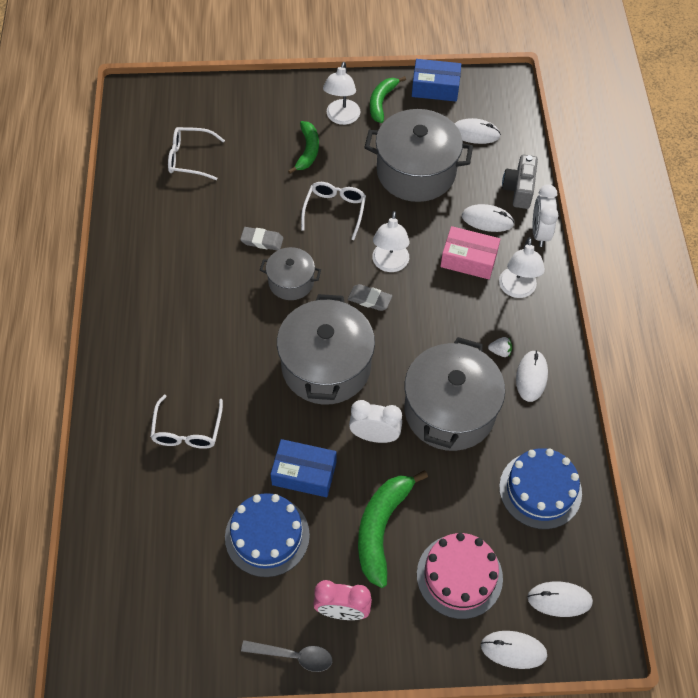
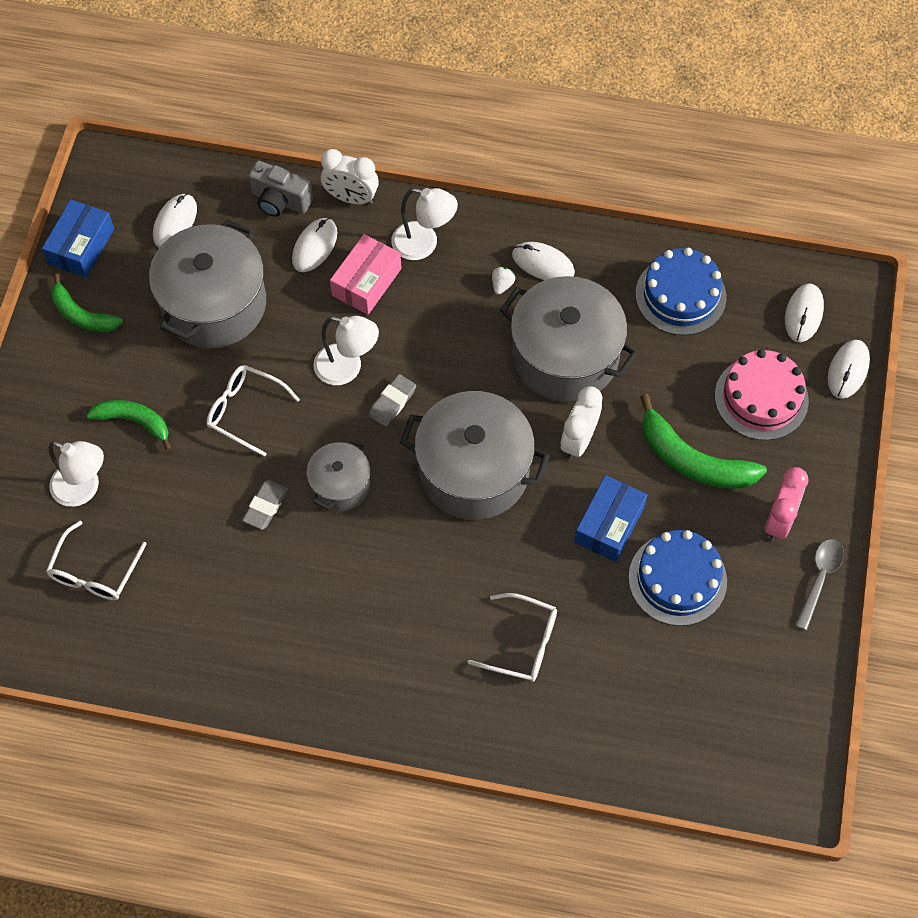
camera: 75 degrees left, 5 degrees up
white lamp [323,62,360,125] -> white lamp moved to [49,441,104,507]

